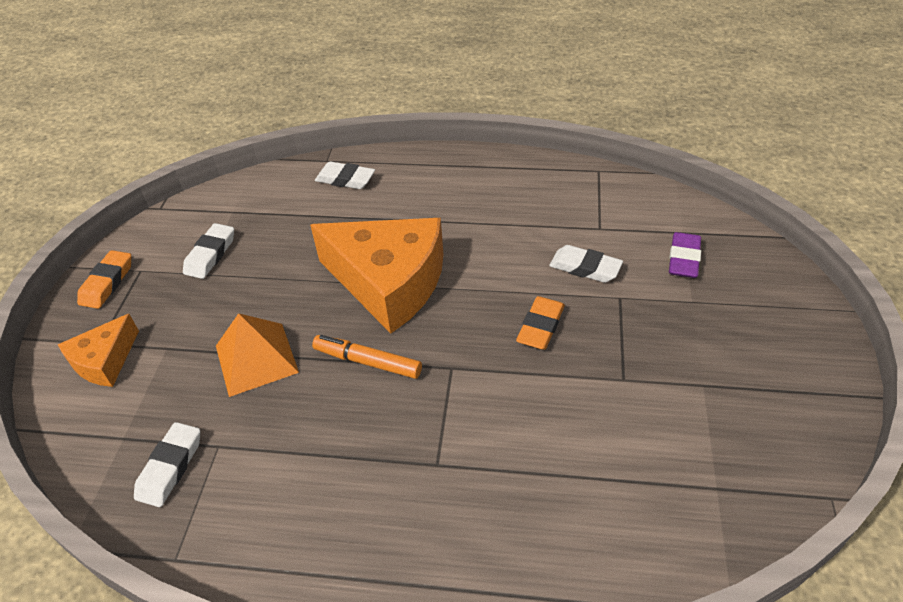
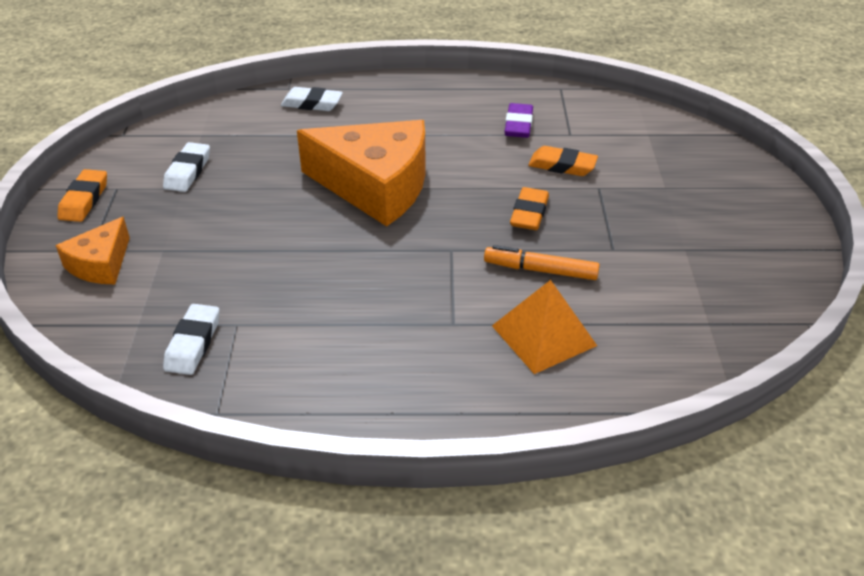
camera: 10 degrees left, 5 degrees down
orange pyramid [216,313,299,397] -> orange pyramid moved to [492,280,597,374]
orange marker [312,335,422,379] -> orange marker moved to [484,245,600,280]
white eraser [549,245,623,283] -> orange eraser [528,146,598,176]
purple eraser [669,232,701,278] -> purple eraser moved to [505,103,533,138]

